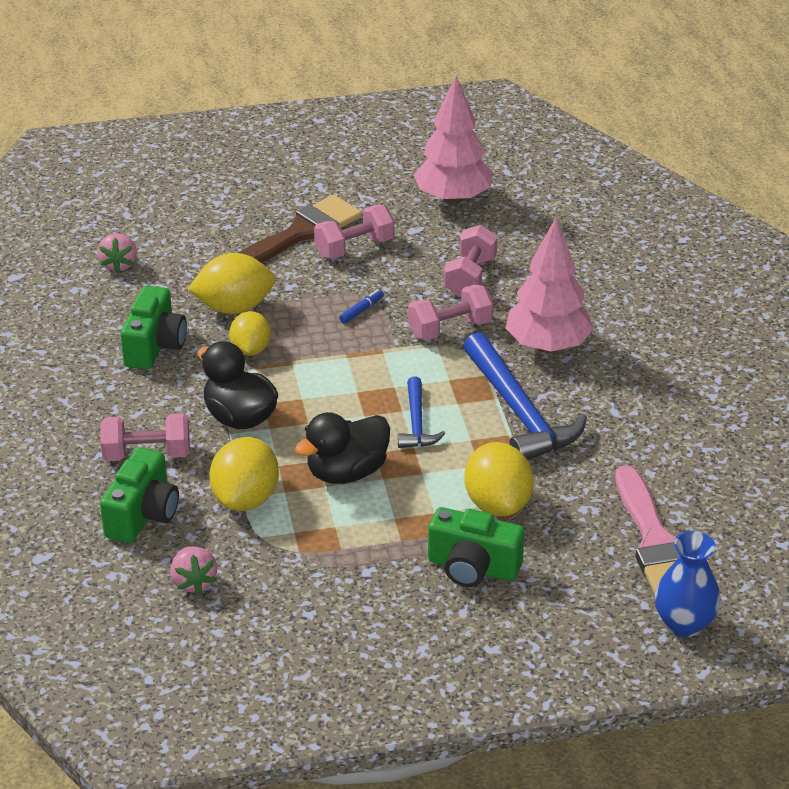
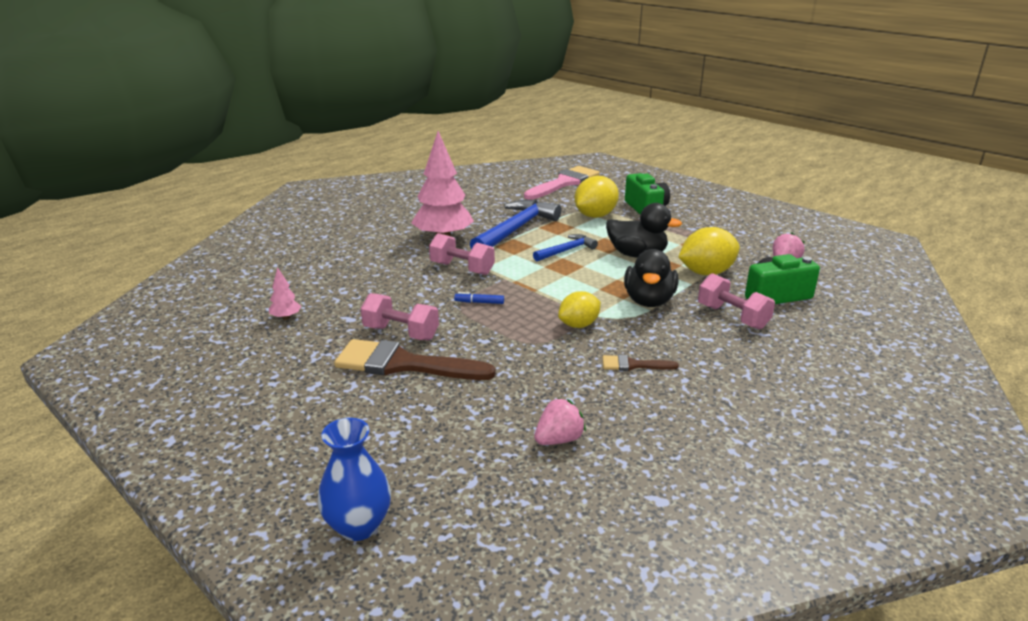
camera: 125 degrees left, 10 degrees down
green camera [120,286,187,370] -> brown brush [602,355,679,371]
yellow lemon [188,253,275,314] -> none
pink tree [414,76,493,204] -> pink tree [269,267,301,320], size x0.42
pink dumbbell [444,225,498,297] -> none
blue vase [655,531,721,637] -> blue vase moved to [318,418,391,541]

